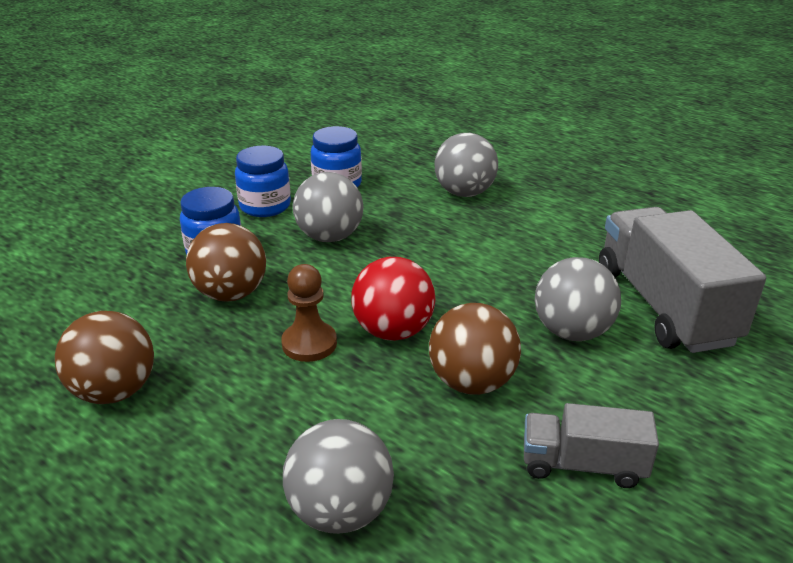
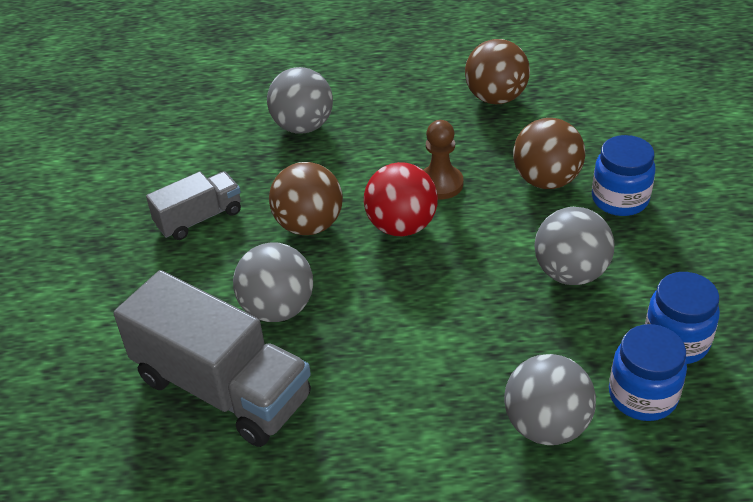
camera: 140 degrees right, 10 degrees up
blue jar [235,146,291,217] -> blue jar moved to [609,324,687,421]

